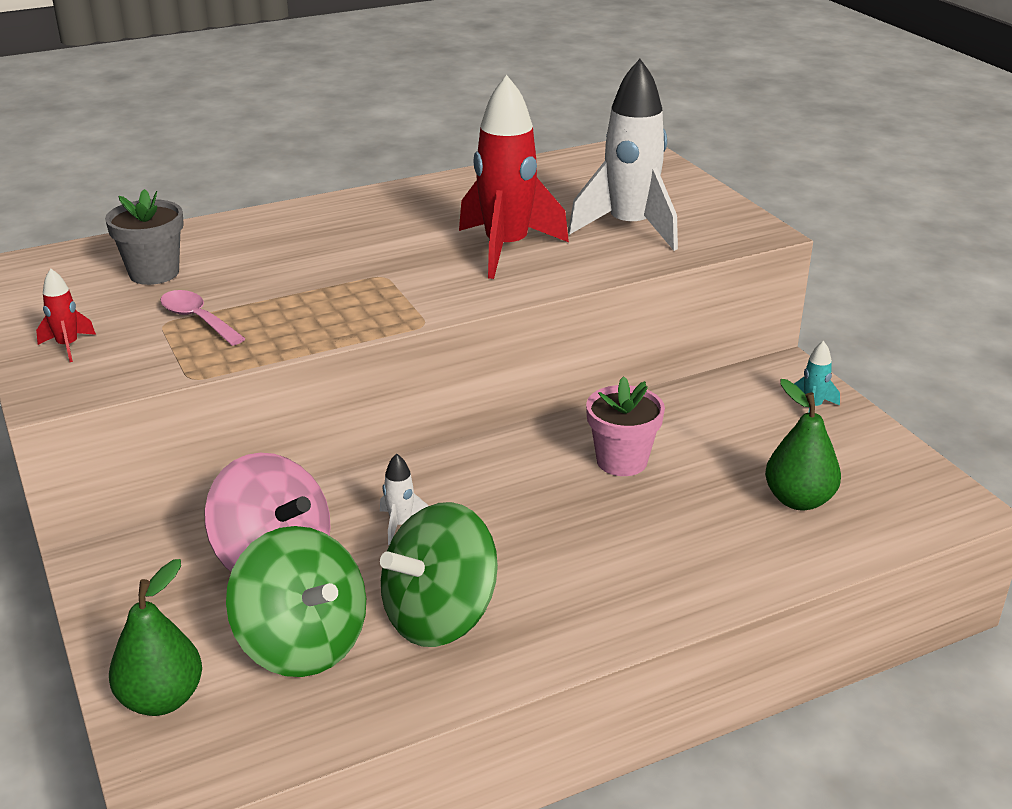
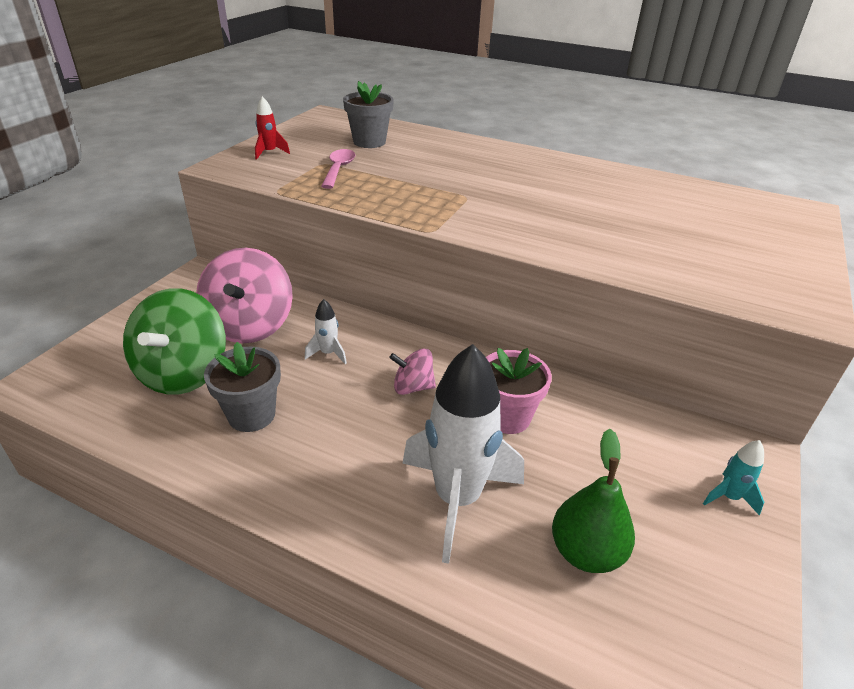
camera: 50 degrees right, 5 degrees up
green pear [109,559,202,716] -> none
green spinning top [380,502,498,647] -> grey flower pot [204,342,281,432]
red rocket [459,75,569,279] -> none
white rocket [568,59,678,251] -> white rocket moved to [402,344,524,564]
none -> pink spinning top [389,348,436,395]

